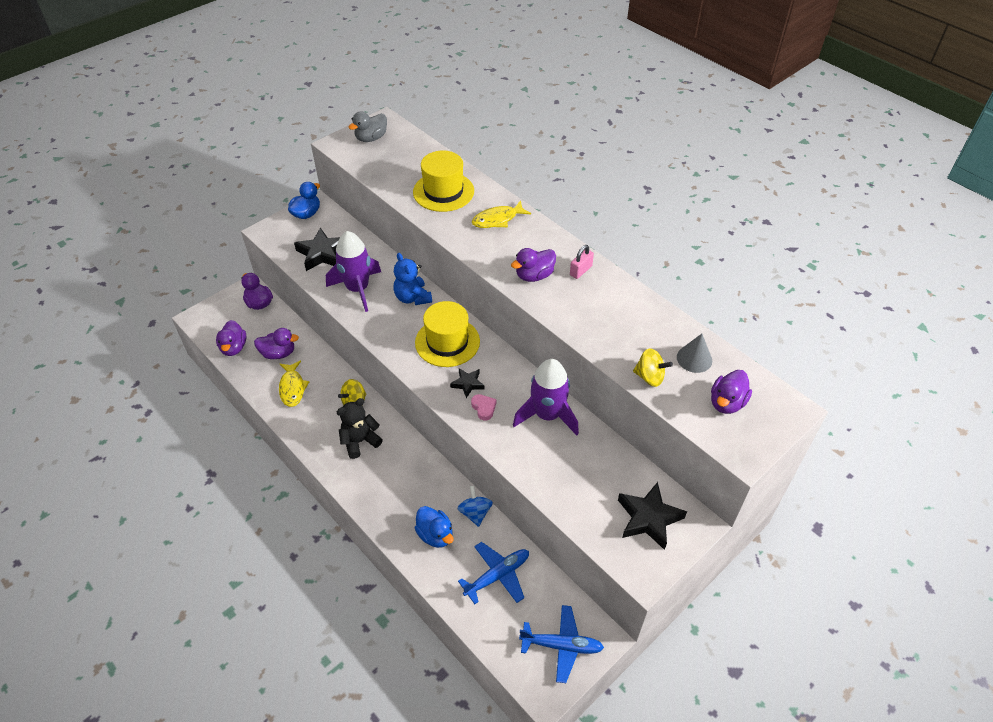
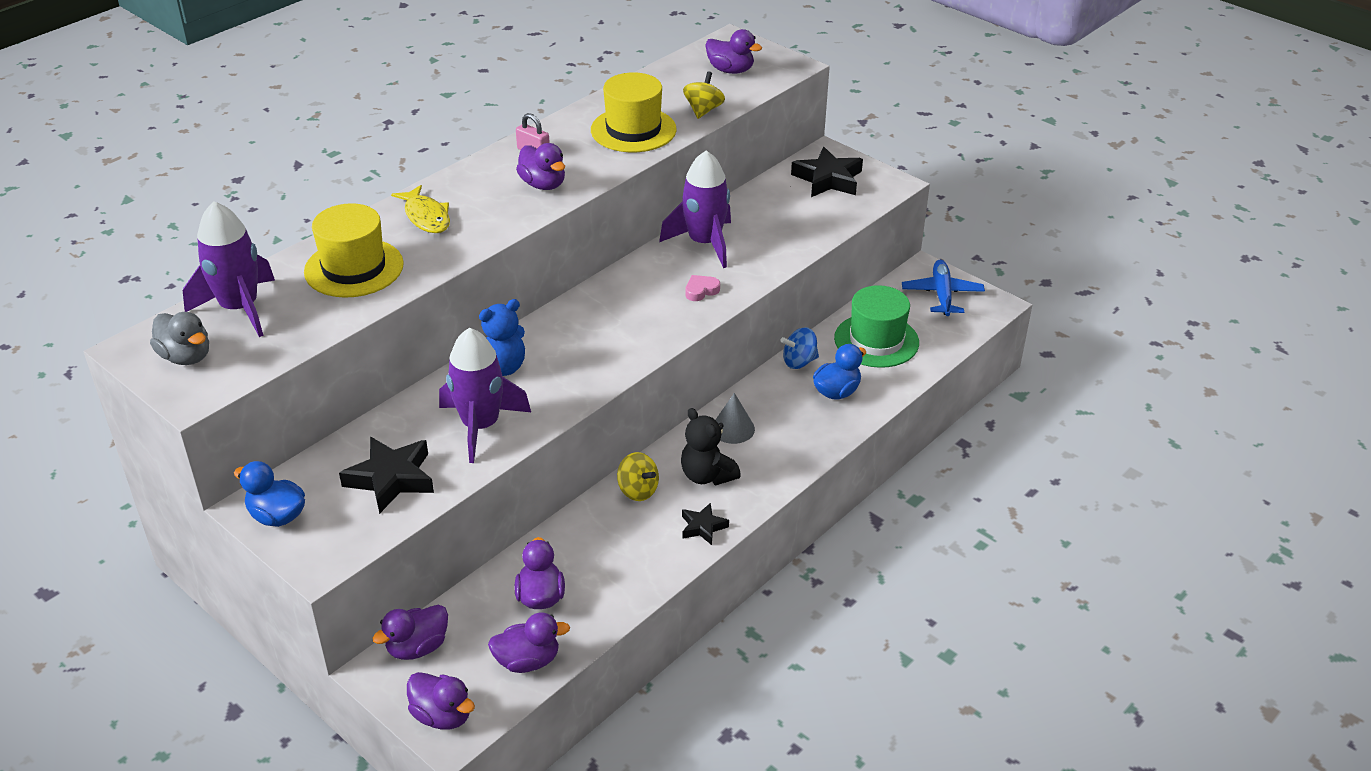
camera: 95 degrees left, 10 degrees down
yellow fish [279,360,309,407] -> none
yellow hat [415,301,480,367] -> yellow hat moved to [591,72,677,152]
black star [450,368,485,398] -> black star moved to [682,503,729,545]
blue plane [458,542,529,604] -> green hat [834,285,919,368]
grey cone [677,334,712,373] -> grey cone moved to [715,393,755,444]
none -> purple rocket [183,201,275,337]
none -> purple duck [407,672,475,730]

